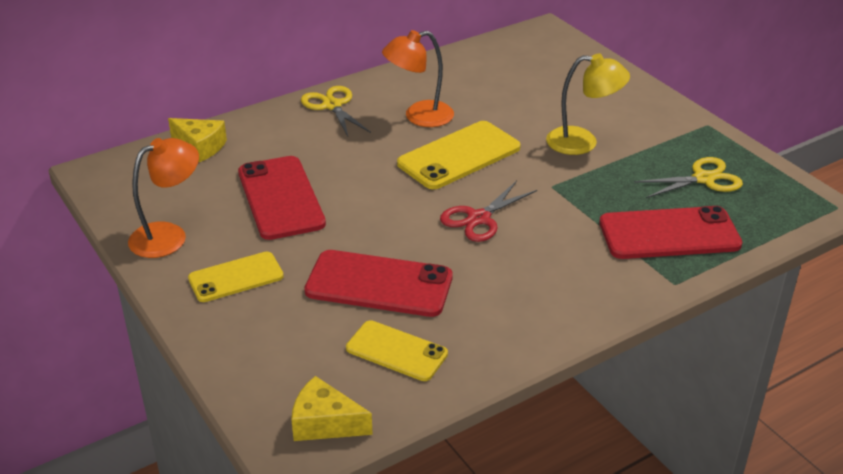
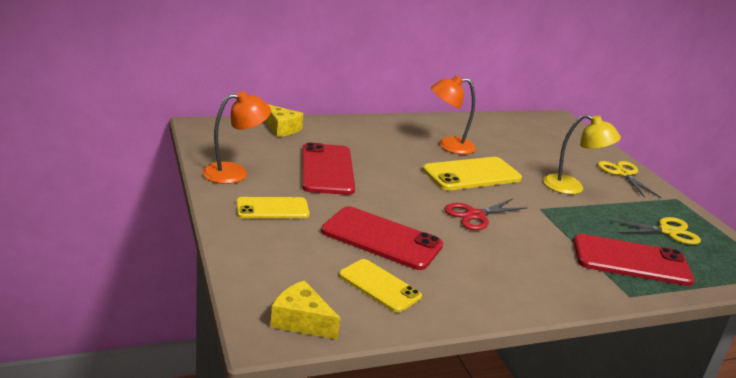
camera: 10 degrees right, 10 degrees down
yellow scissors [301,86,371,136] -> yellow scissors moved to [597,161,661,198]

